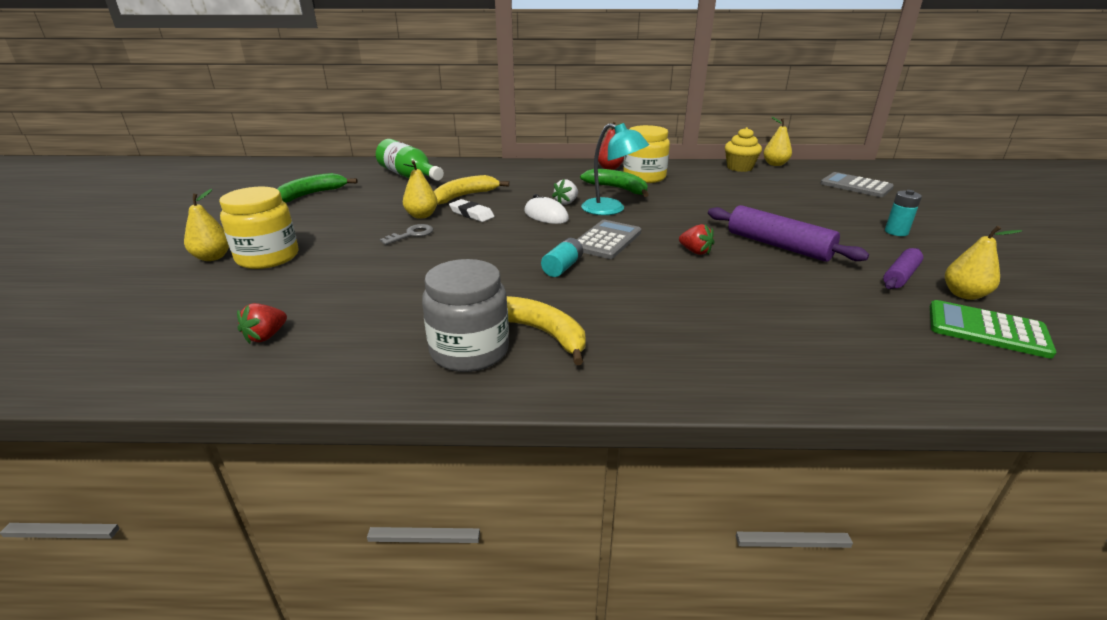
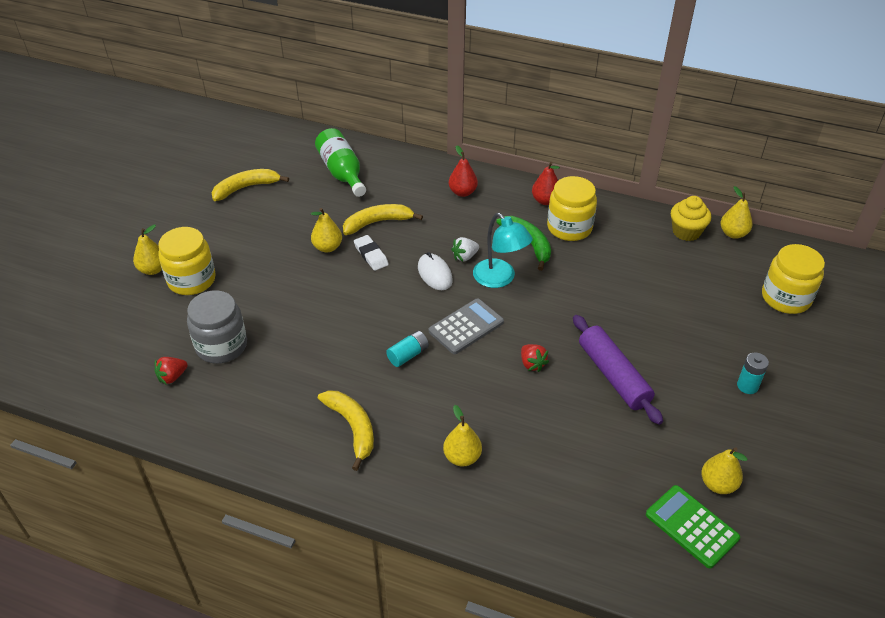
camera: 20 degrees right, 15 degrees up
green banana [277,173,357,203] -> yellow banana [212,169,289,201]
grey key [380,224,434,245] -> none
grey jar [422,259,509,372] -> grey jar moved to [187,290,247,364]
grey calculator [820,172,894,197] -> yellow jar [762,244,825,314]
purple rolling pin [883,248,923,289] -> none
none -> yellow pear [443,405,482,467]
none -> red pear [449,145,478,197]

